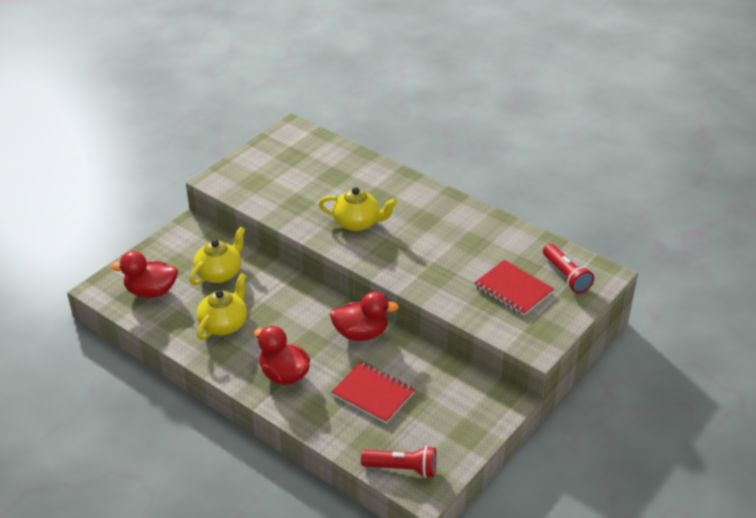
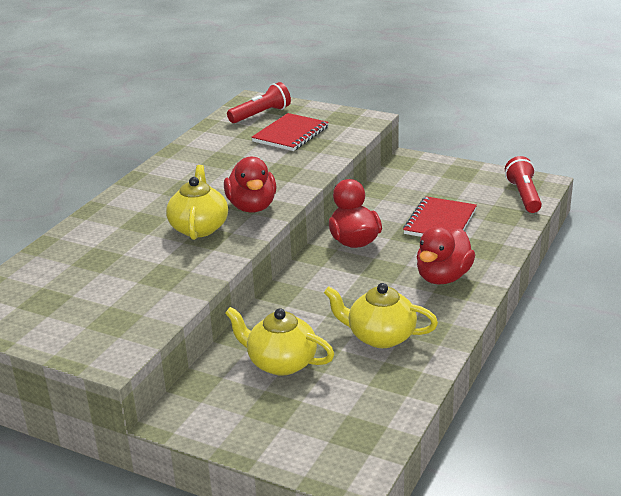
camera: 100 degrees left, 10 degrees down
red duck [110,251,178,298] -> red duck moved to [224,157,277,213]

